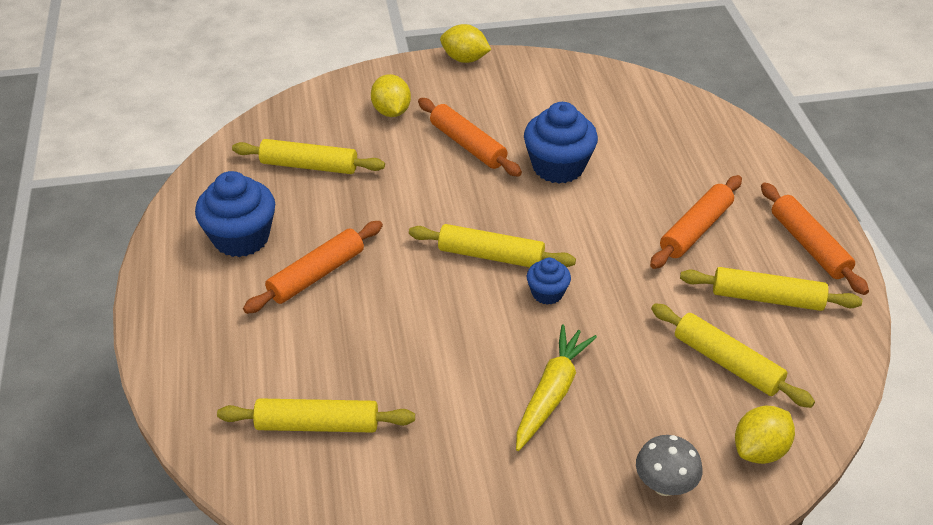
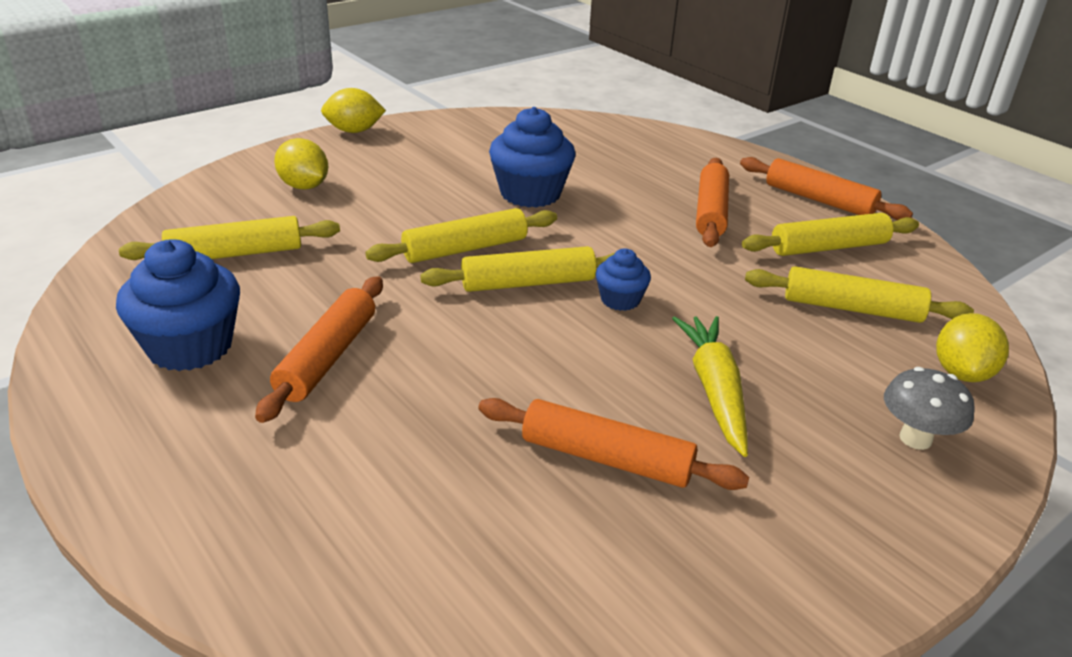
camera: 30 degrees left, 10 degrees down
yellow rolling pin [217,398,415,433] -> yellow rolling pin moved to [365,208,557,263]
orange rolling pin [418,98,522,177] -> orange rolling pin moved to [478,398,749,490]

